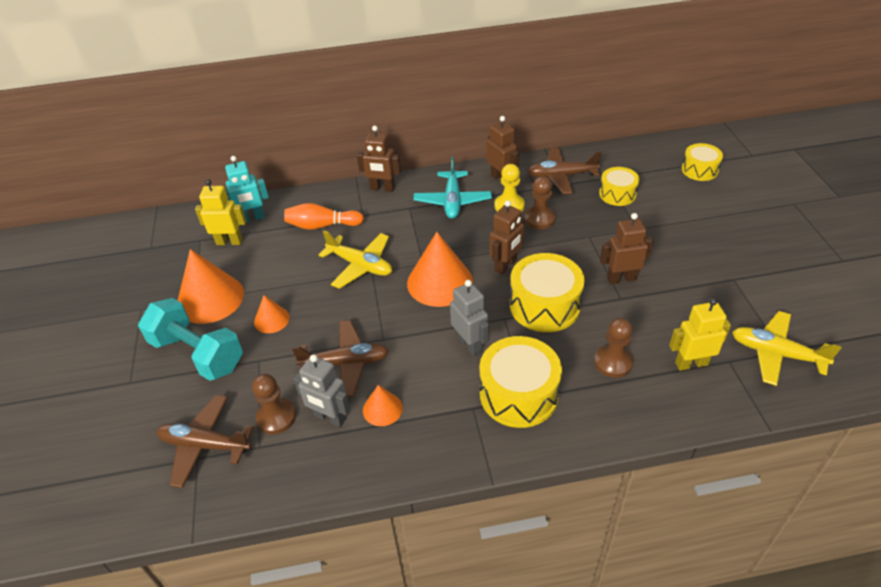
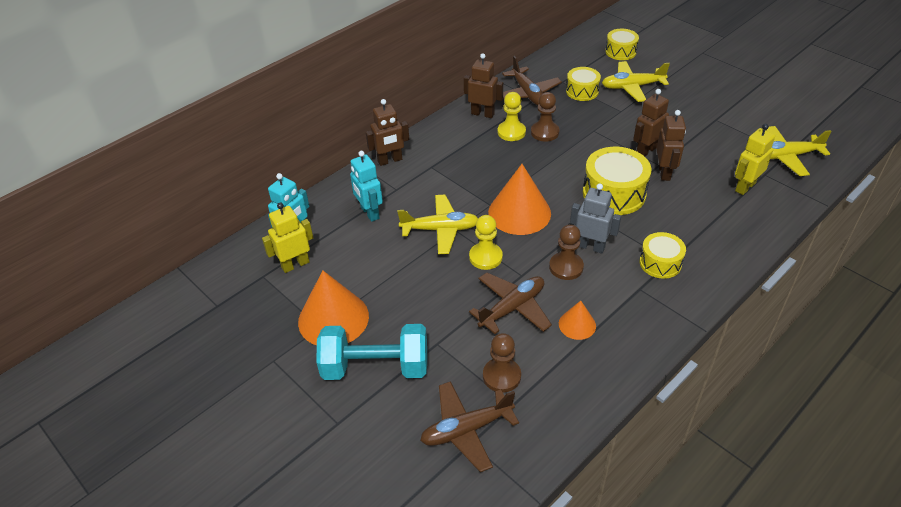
camera: 35 degrees left, 0 degrees up
orange cone [254,295,290,333] -> none
orange bowling pin [284,203,364,230] -> turquoise robot [350,151,383,222]
grey robot [293,354,350,427] -> none
turquoise plane [413,157,492,219] -> none
yellow drum [479,336,562,428] -> yellow drum [639,232,686,279], size x0.60
brown robot [490,200,525,275] -> brown robot moved to [656,110,686,181]
brown plane [527,147,602,194] -> brown plane turned 75 degrees counterclockwise [502,56,562,105]
brown pawn [594,318,633,378] -> brown pawn moved to [549,224,584,280]
none -> yellow pawn [469,215,503,270]
none -> yellow plane [602,61,670,102]

